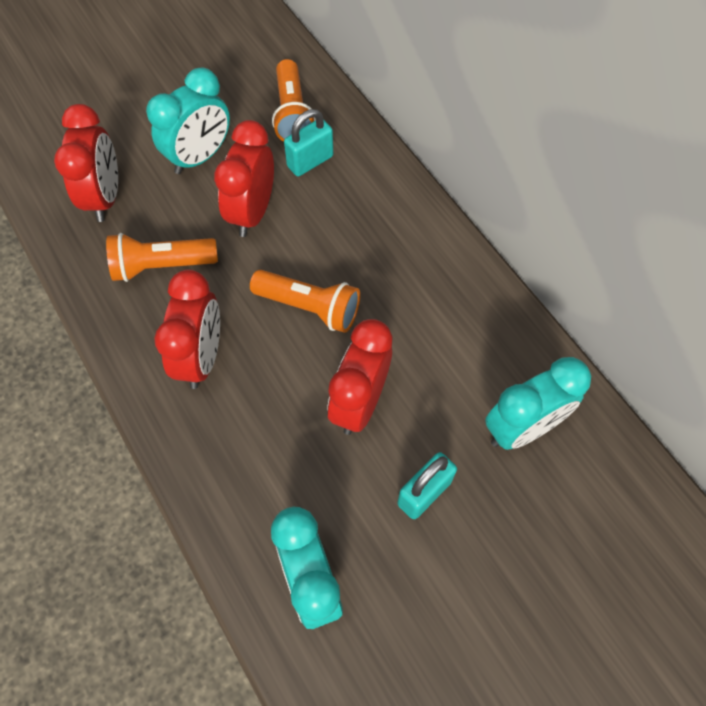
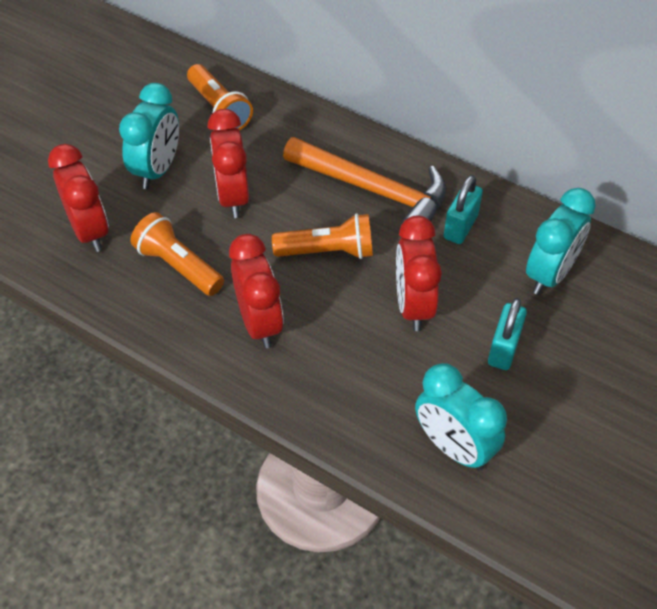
camera: 25 degrees left, 10 degrees down
orange flashlight [106,233,218,282] -> orange flashlight turned 75 degrees clockwise [130,212,224,296]
turquoise padlock [284,109,333,176] -> turquoise padlock moved to [444,175,483,244]
none -> orange hammer [283,137,446,223]

